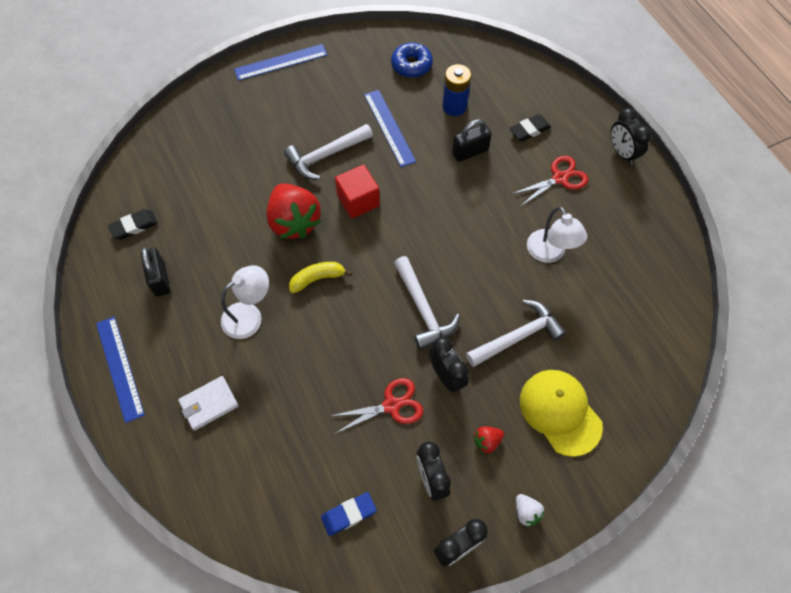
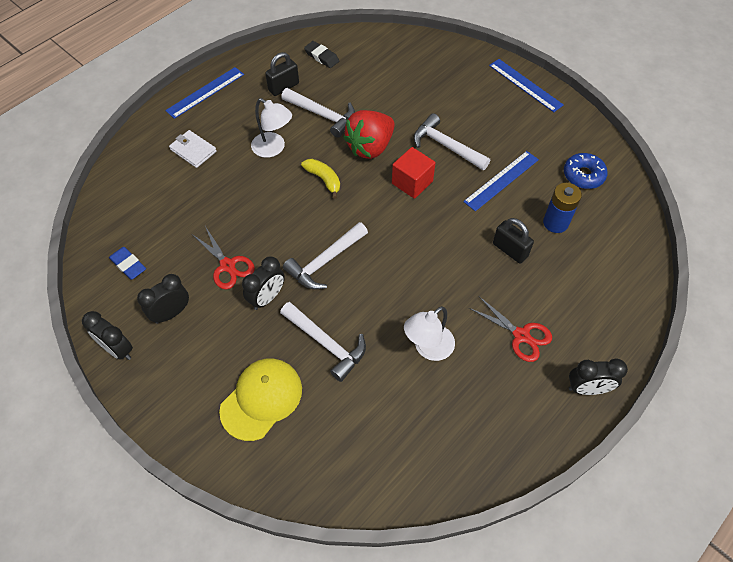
camera: 70 degrees right, 5 degrees down
red strawberry [473,426,504,454] -> none
black eraser [510,114,551,141] -> none
white strawberry [516,494,544,527] -> none
black clock [611,108,652,165] -> black clock turned 135 degrees counterclockwise [569,359,628,395]
none -> white hammer [281,88,355,137]

